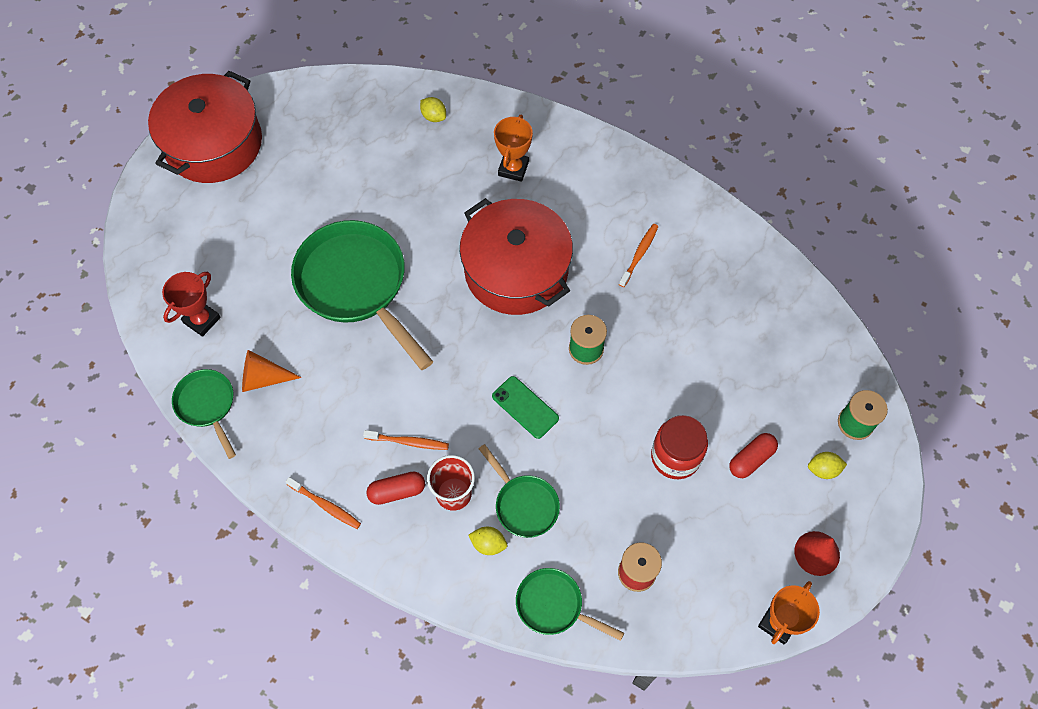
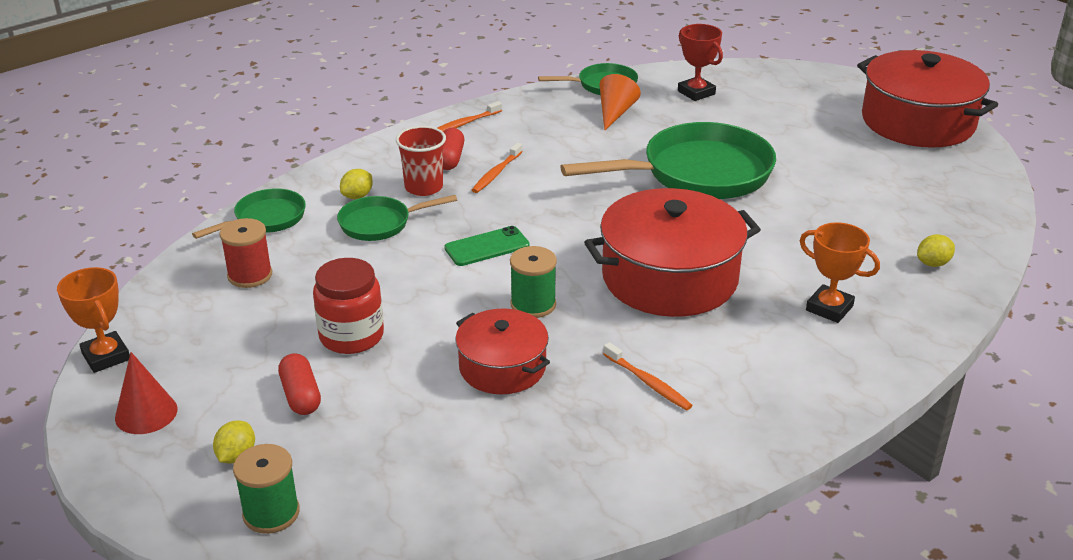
camera: 110 degrees right, 30 degrees down
none -> red pot [455,308,550,394]

